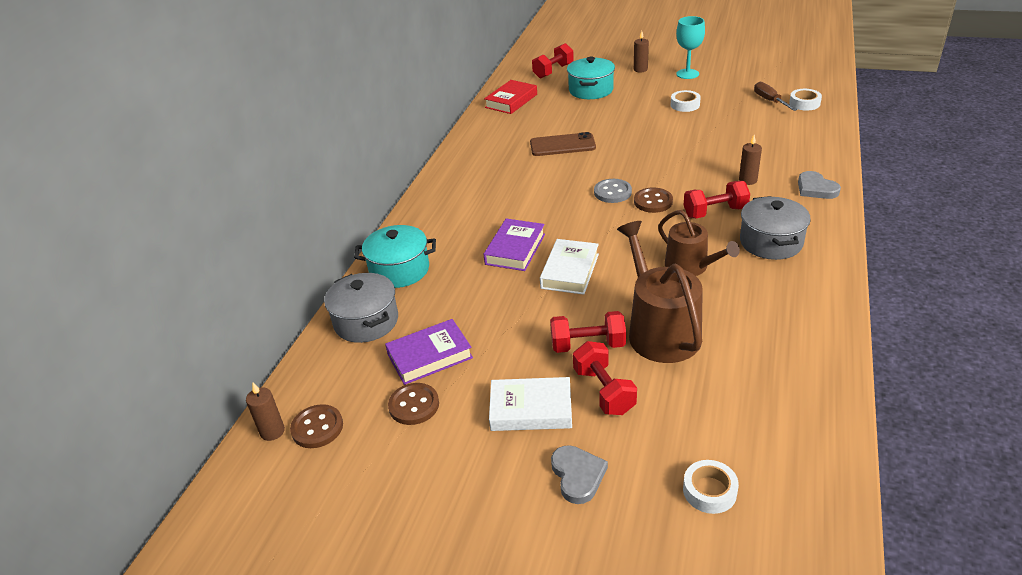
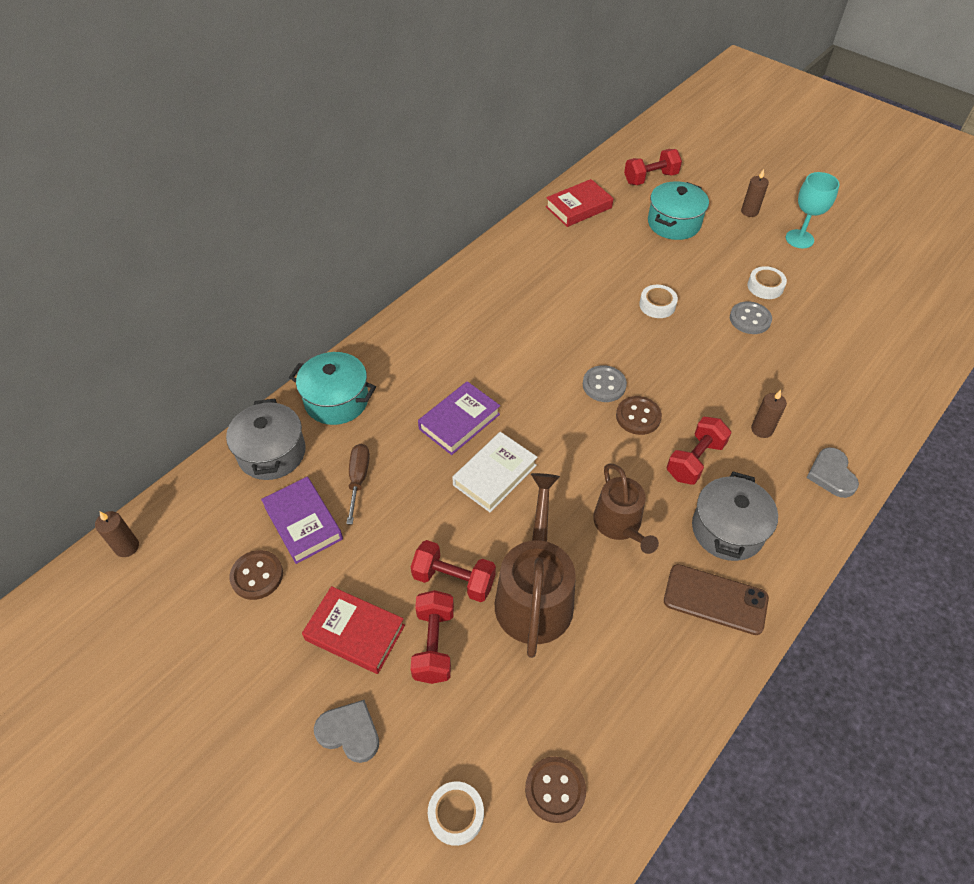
camera: 20 degrees right, 15 degrees up
brown button [290,404,343,448] -> brown button moved to [525,757,586,823]
purple book [385,319,473,385] -> purple book turned 60 degrees clockwise [261,477,343,564]
white book [489,377,572,431] -> red book [302,586,405,674]
brown phone [530,132,596,156] -> brown phone moved to [664,564,769,635]
grey heart [551,445,608,504] -> grey heart turned 75 degrees counterclockwise [314,700,379,763]
red dumbbell [684,181,750,218] -> red dumbbell turned 60 degrees counterclockwise [666,417,732,485]
brown screwdriver [754,82,797,111] -> brown screwdriver moved to [346,444,370,524]
white tape [789,89,822,111] -> white tape moved to [639,285,678,318]
none -> grey button [730,301,772,334]

